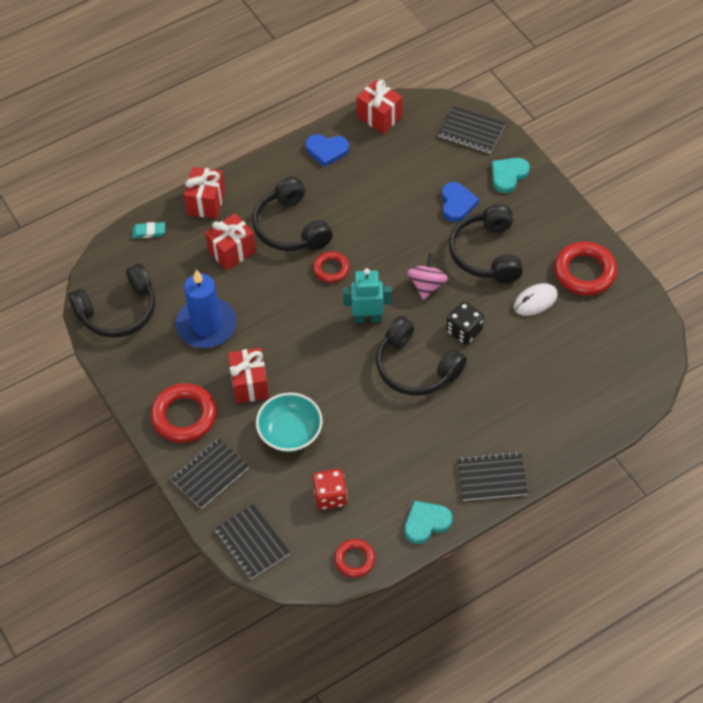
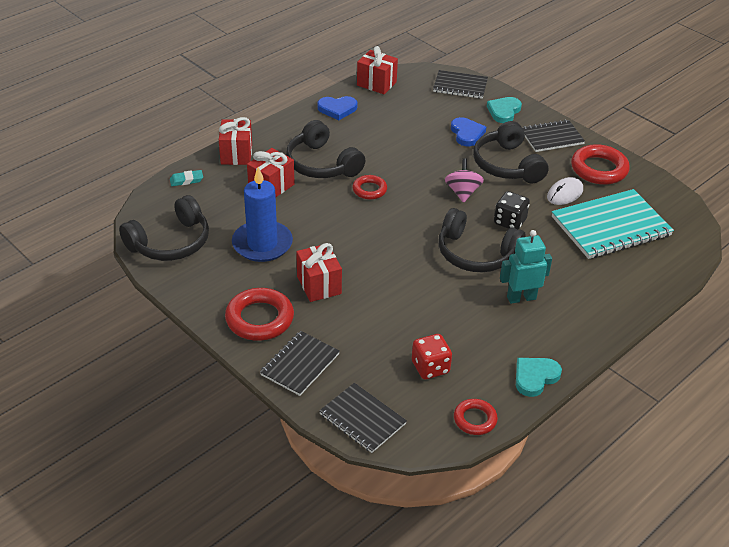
camera: 15 degrees left, 15 degrees down
turquoise bowl [256,393,323,452] -> none
turquoise robot [343,268,392,323] -> turquoise robot moved to [500,230,552,304]
black notebook [457,451,528,501] -> black notebook moved to [522,120,585,152]
none -> turquoise notebook [552,189,674,259]

